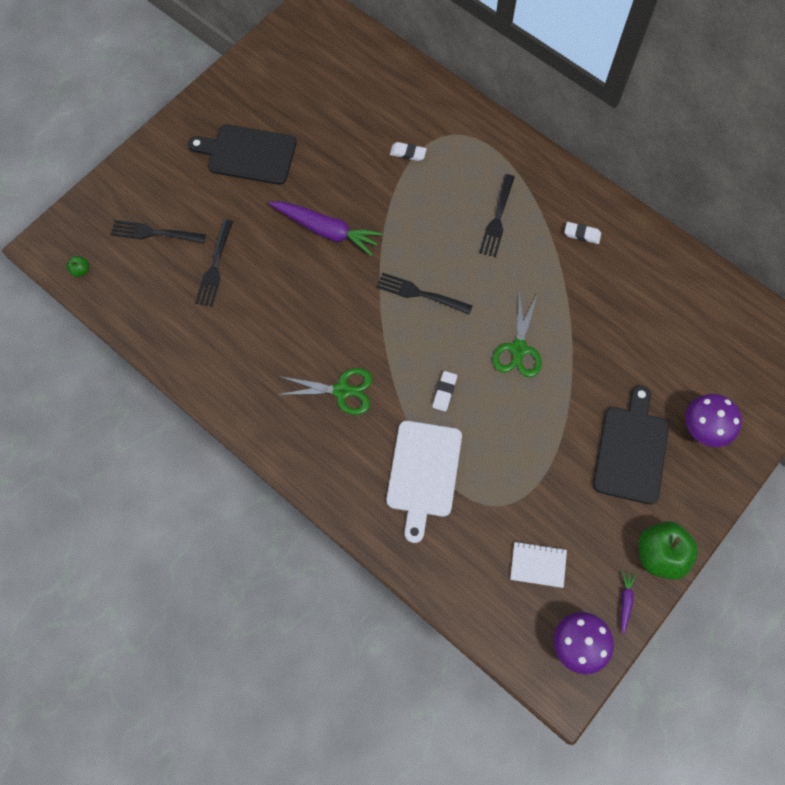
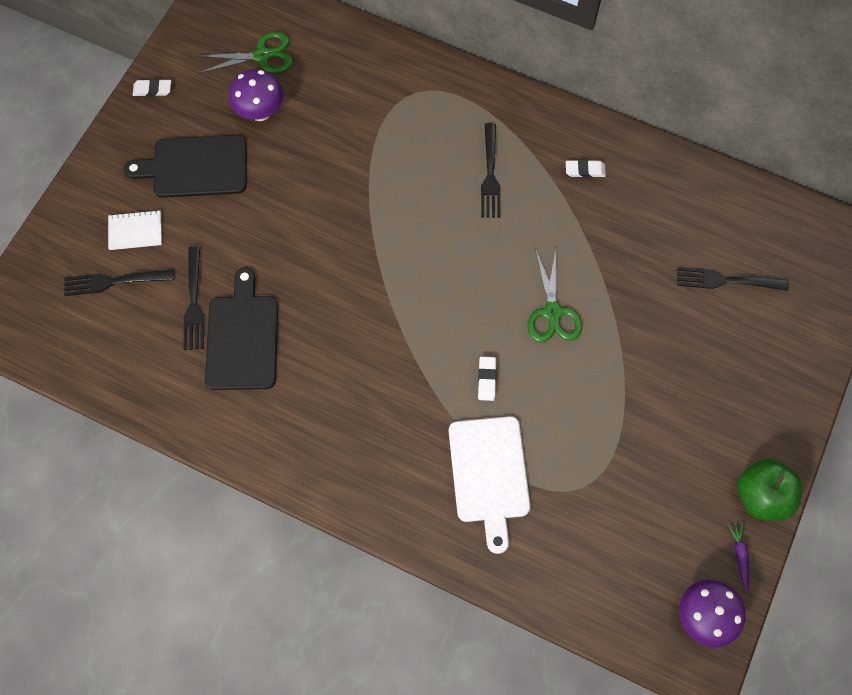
camera: 15 degrees left, 0 degrees up
green apple [67,256,89,277] -> none
purple carrot [269,202,383,256] -> none
green scissors [277,368,372,415] -> green scissors moved to [197,31,293,74]
black fork [376,273,473,314] -> black fork moved to [677,267,789,291]
white eraser [390,142,427,161] -> white eraser moved to [133,79,171,97]
white notebook [510,541,567,588] -> white notebook moved to [108,210,162,250]
black cutting board [593,385,669,505] -> black cutting board moved to [205,267,278,390]
purple mushroom [685,394,742,447] -> purple mushroom moved to [229,69,283,121]

